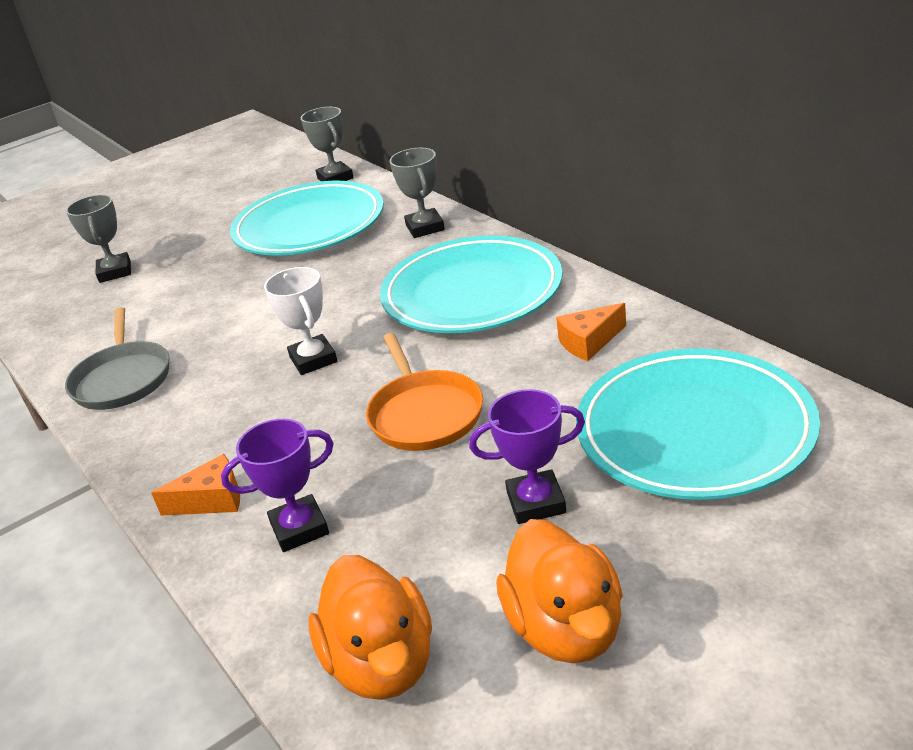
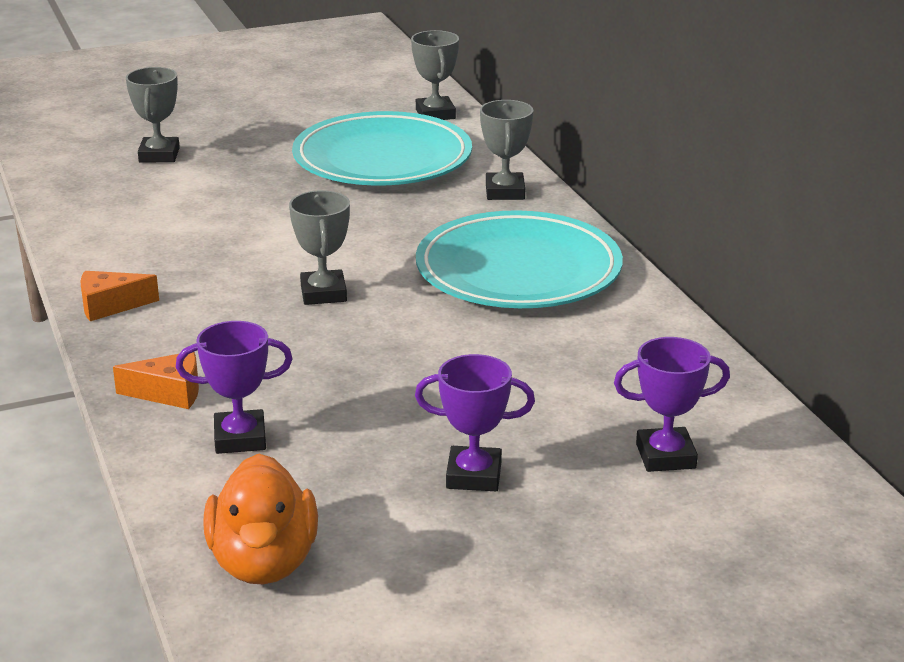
camera: 10 degrees right, 5 degrees down
grey pan [65,307,169,410] -> none
white trophy [264,267,337,375] -> grey trophy [289,190,350,305]
orange pan [366,333,483,451] -> none
orange duck [496,519,623,663] -> none
orange cheese [556,303,626,361] -> orange cheese moved to [80,271,159,321]
turquoise plate [576,349,820,500] -> purple trophy [614,337,730,472]

